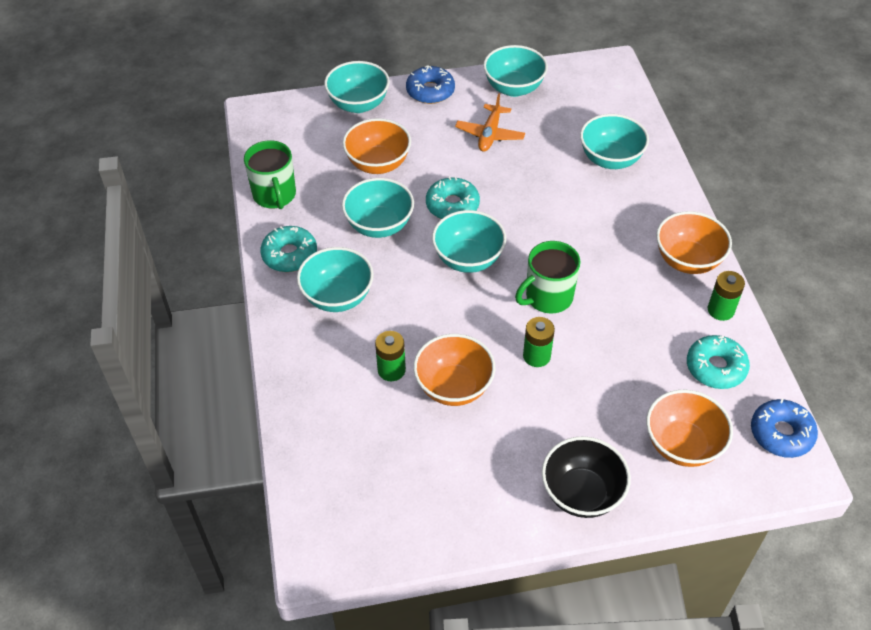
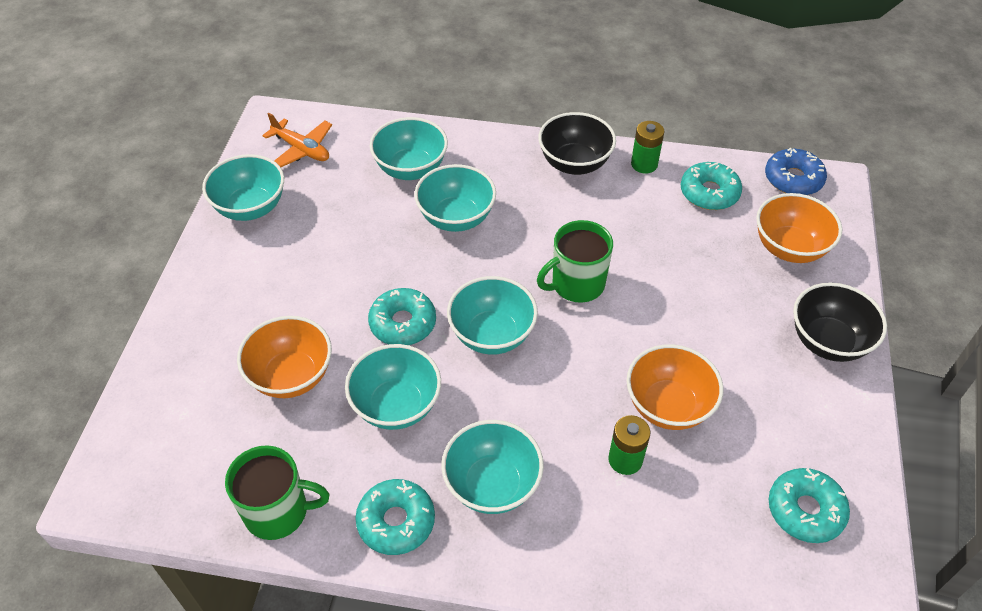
camera: 70 degrees left, 0 degrees up
turquoise bowl [324,61,390,113] -> turquoise bowl moved to [414,164,496,232]
blue donut [406,65,455,104] -> none
orange plane [455,93,525,152] -> orange plane moved to [262,113,332,167]
green mug [515,241,581,313] -> green mug turned 75 degrees clockwise [537,220,613,303]
green battery [523,317,555,367] -> none
orange bowl [656,211,732,274] -> black bowl [538,112,616,175]
none -> turquoise donut [769,468,850,543]

